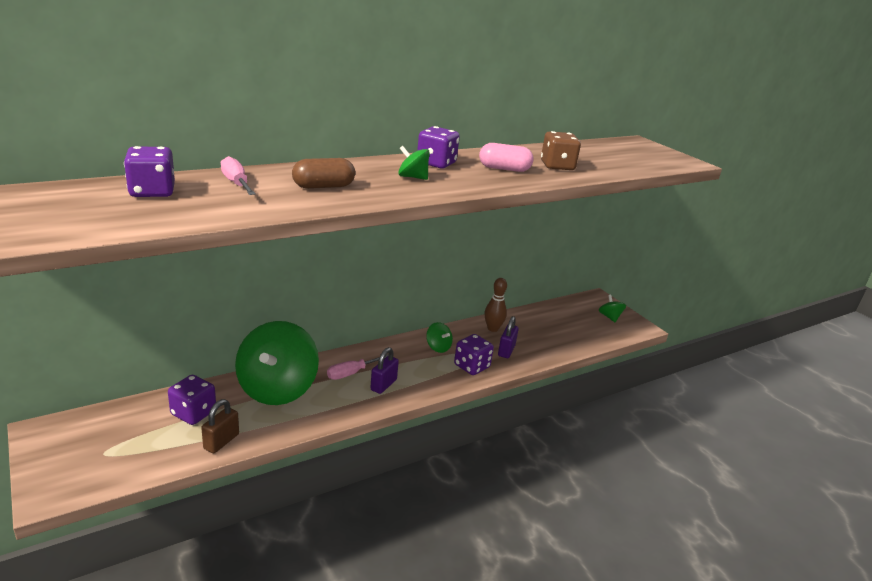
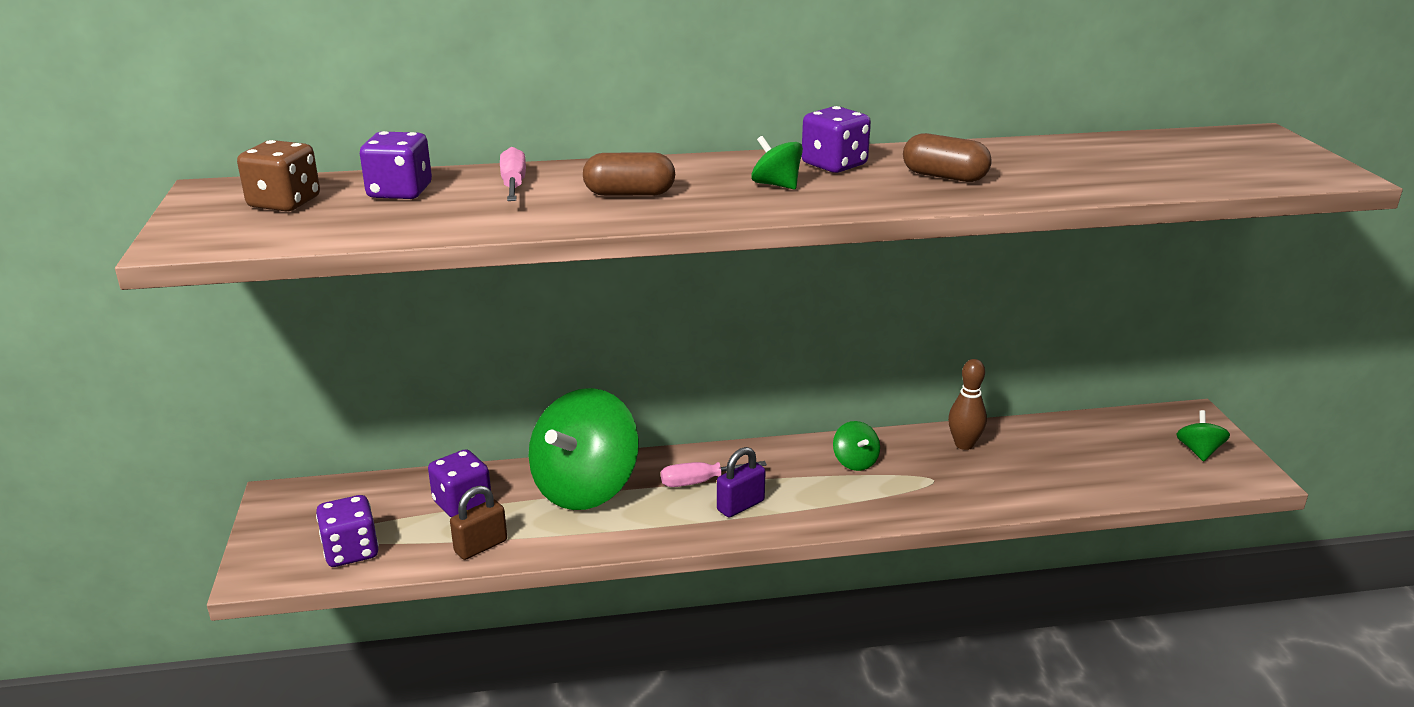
camera: 25 degrees right, 0 degrees up
purple dice [454,334,494,375] -> purple dice moved to [316,495,379,567]
pink capsule [479,143,533,172] -> brown capsule [903,133,992,182]
purple padlock [498,316,519,358] -> none
brown dice [541,131,581,170] -> brown dice moved to [237,140,320,211]

